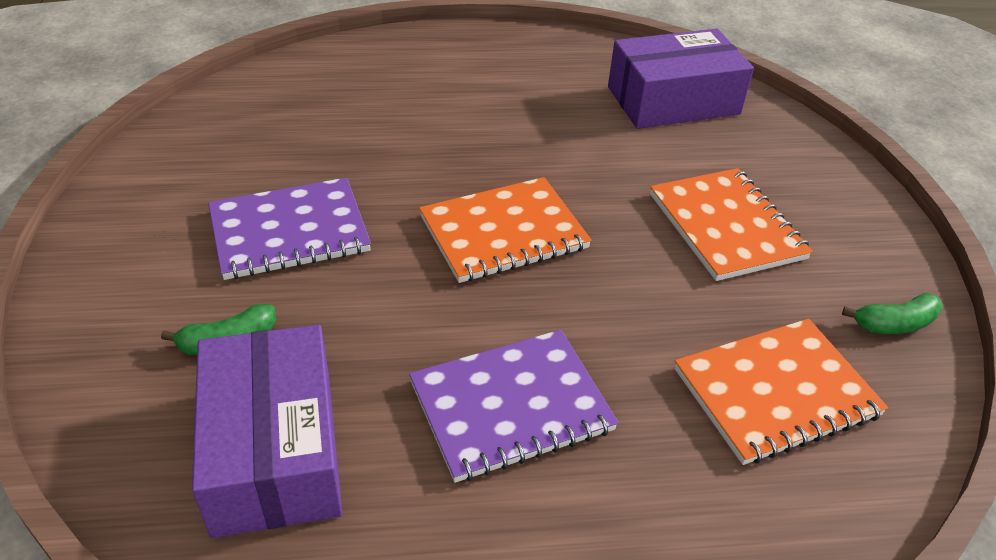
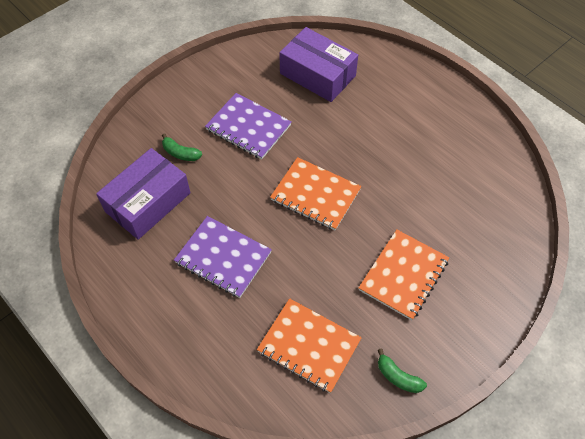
camera: 55 degrees right, 15 degrees up
purple box [608,29,754,129] -> purple box moved to [279,27,358,102]

